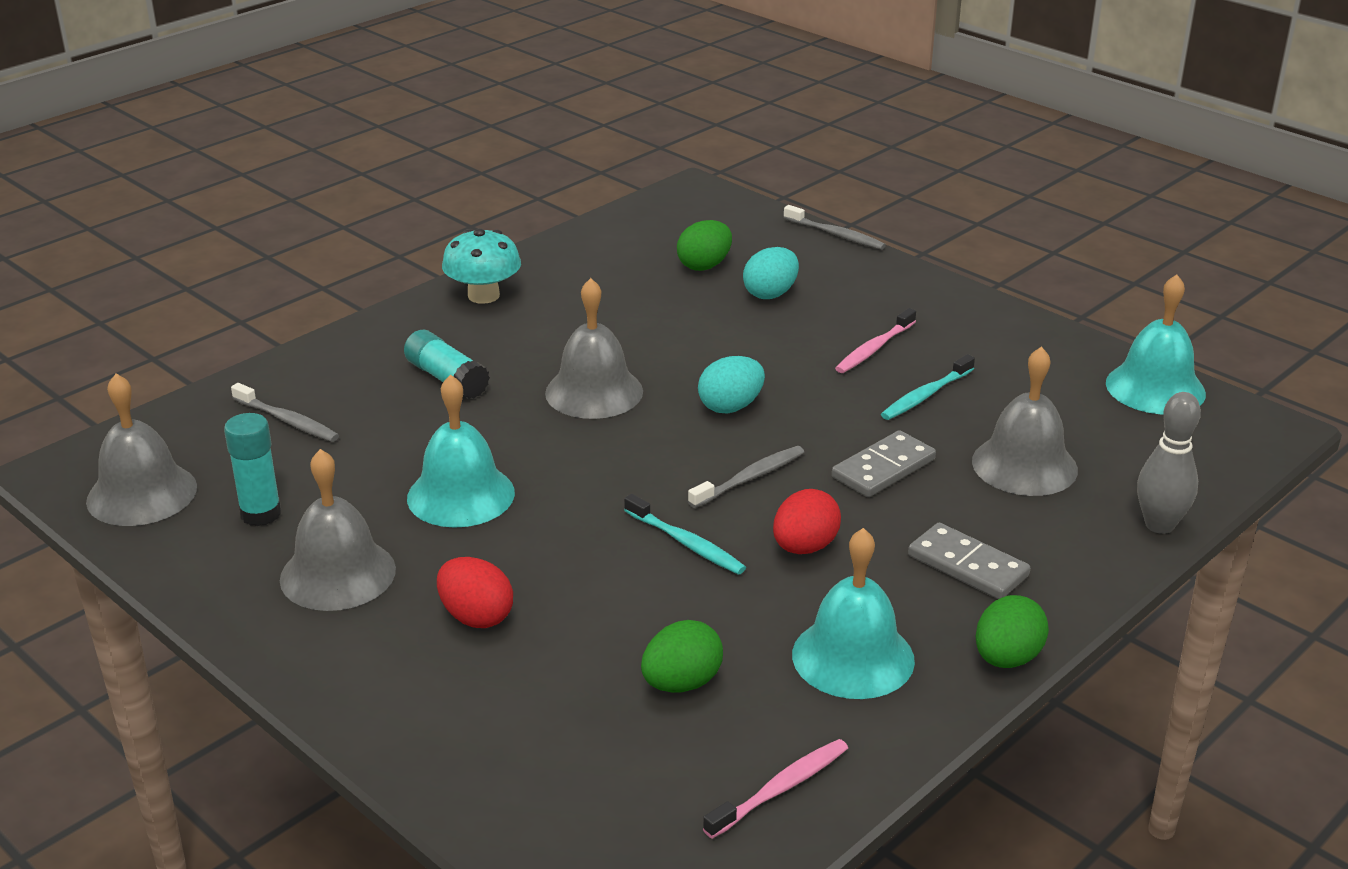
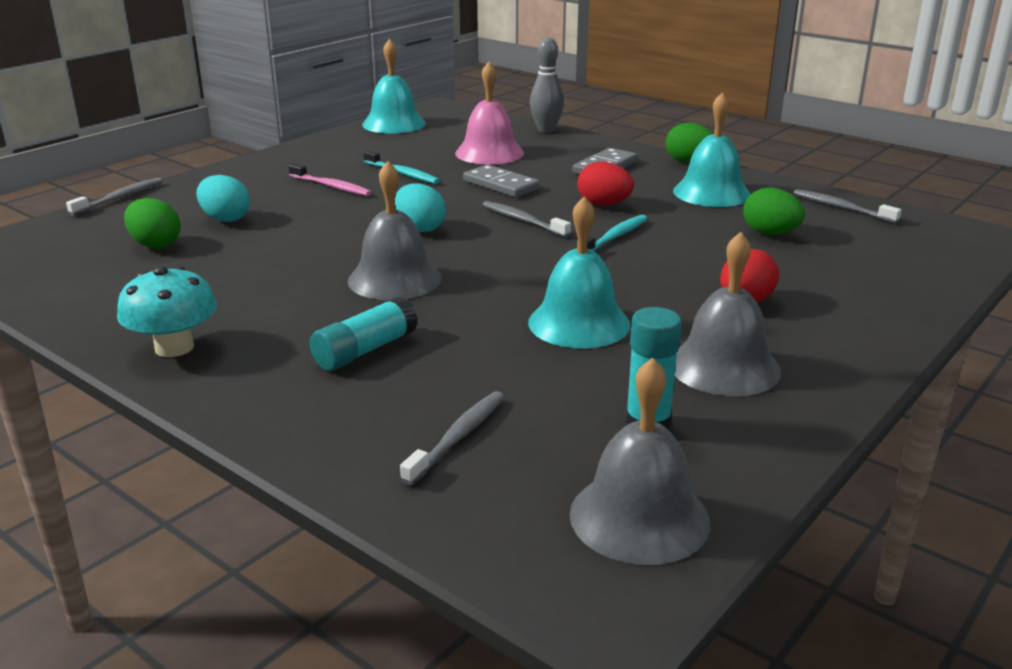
camera: 95 degrees left, 5 degrees down
pink toothbrush [703,739,848,839] -> grey toothbrush [793,189,902,223]
grey bell [972,346,1078,496] -> pink bell [455,62,524,165]

